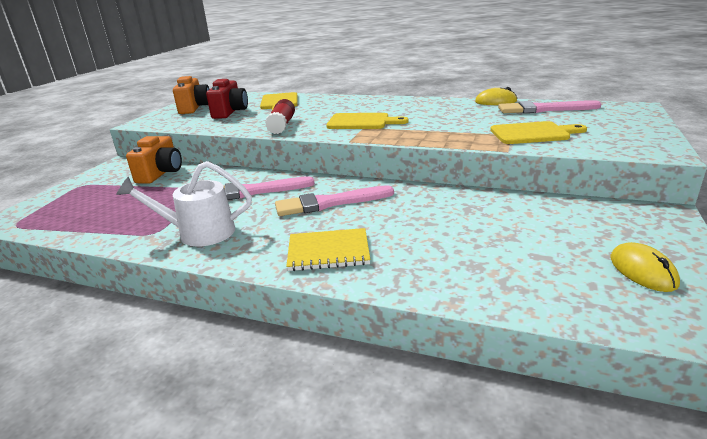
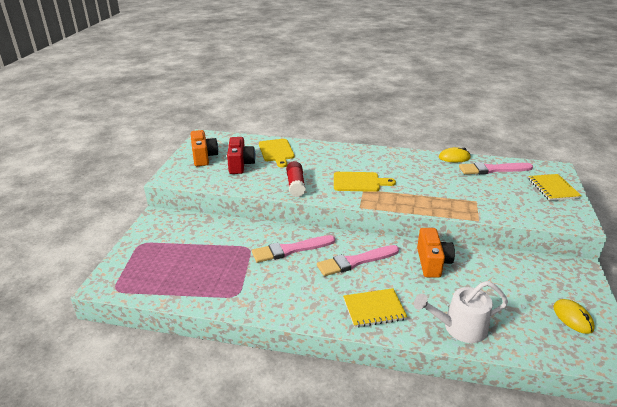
camera: 10 degrees left, 5 degrees up
white watering can [116,161,252,246] -> white watering can moved to [414,281,508,343]
orange camera [126,136,182,184] -> orange camera moved to [417,228,455,278]
yellow cutting board [490,121,587,144] -> none
none -> yellow notebook [528,174,582,201]

